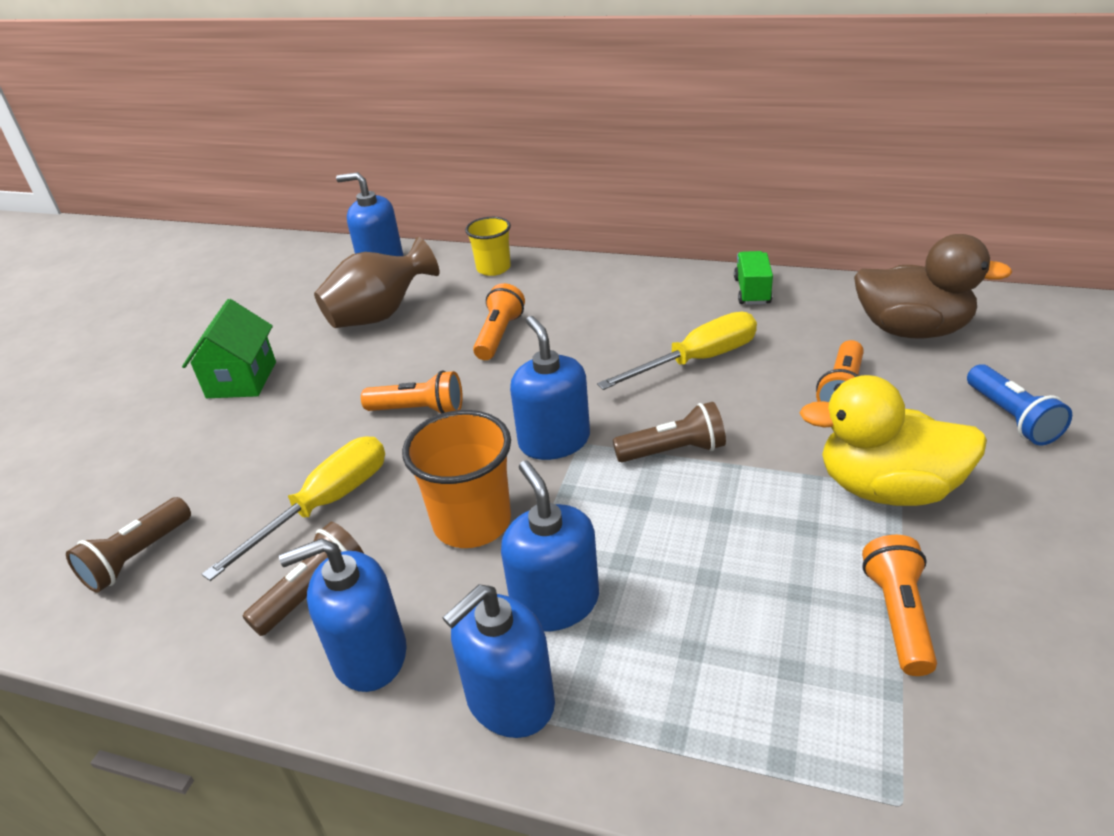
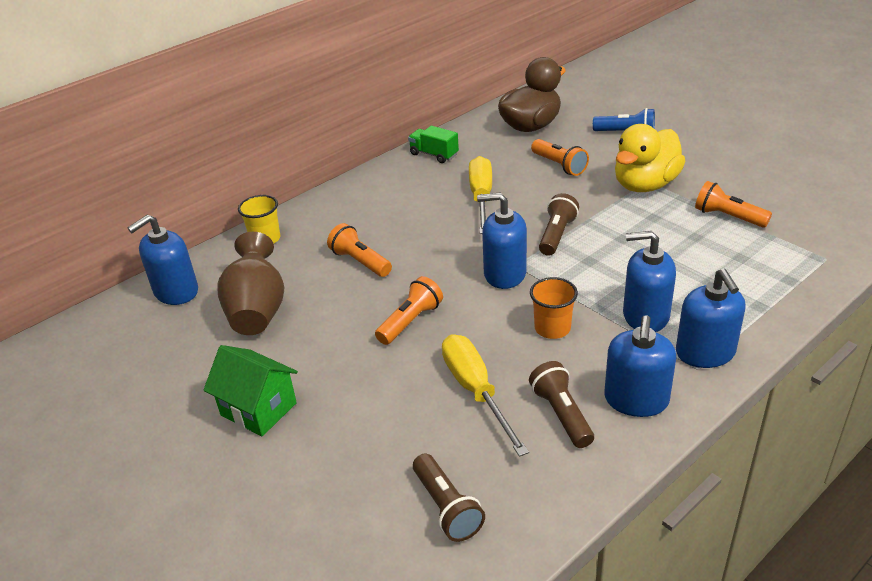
camera: 60 degrees left, 0 degrees up
orange cup [402,410,511,548] -> orange cup [530,277,578,339], size x0.64

